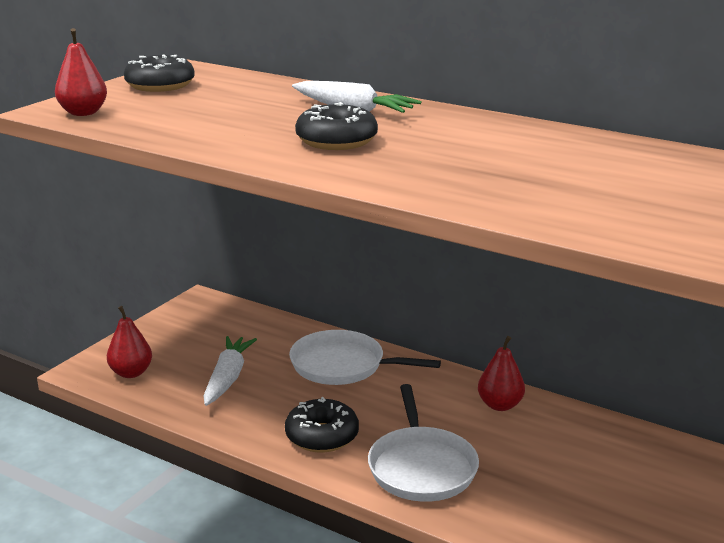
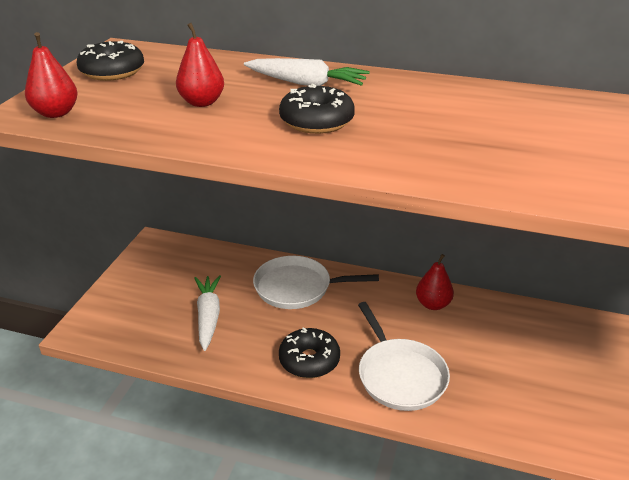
camera: 15 degrees left, 10 degrees up
red pear [107,306,152,378] -> red pear moved to [176,23,224,107]

